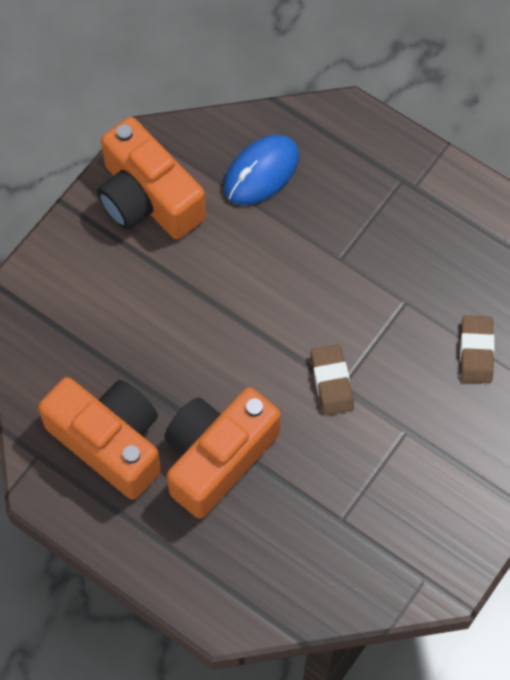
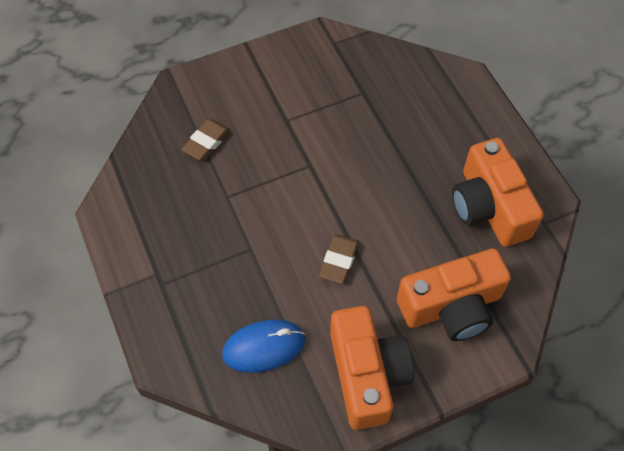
camera: 150 degrees left, 5 degrees down
orange camera [164,387,281,519] -> orange camera moved to [397,248,511,341]
brown eraser [311,344,354,415] -> brown eraser moved to [319,234,359,284]

